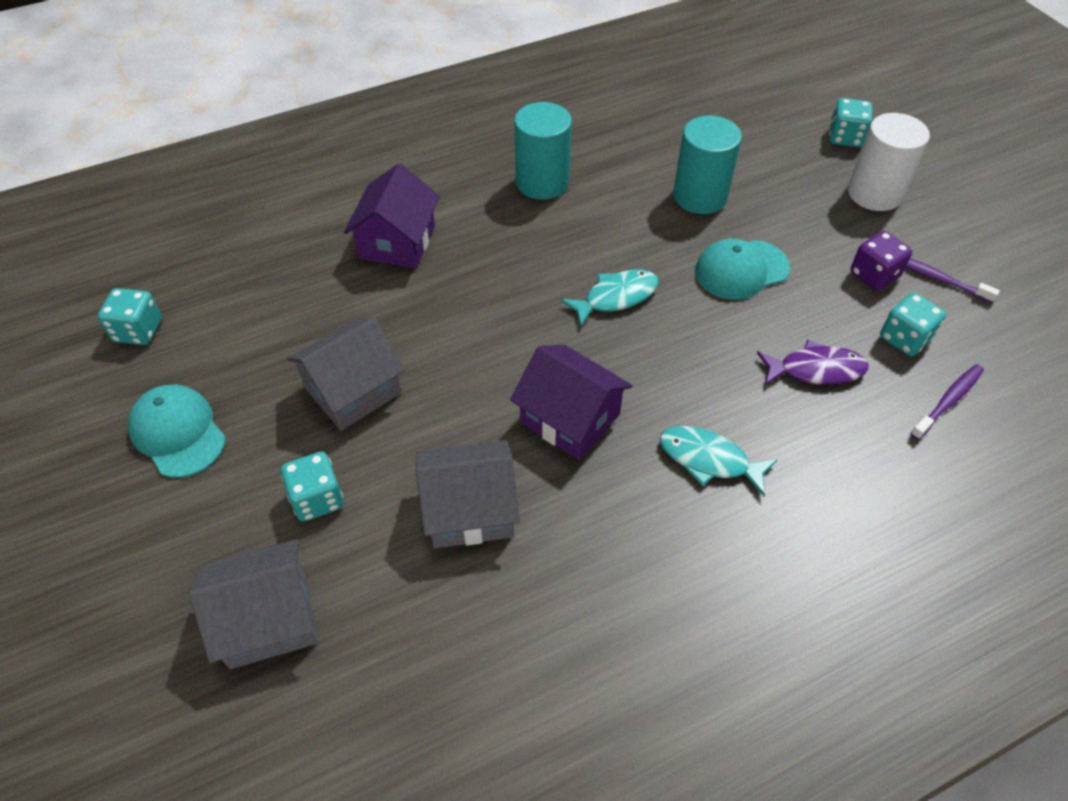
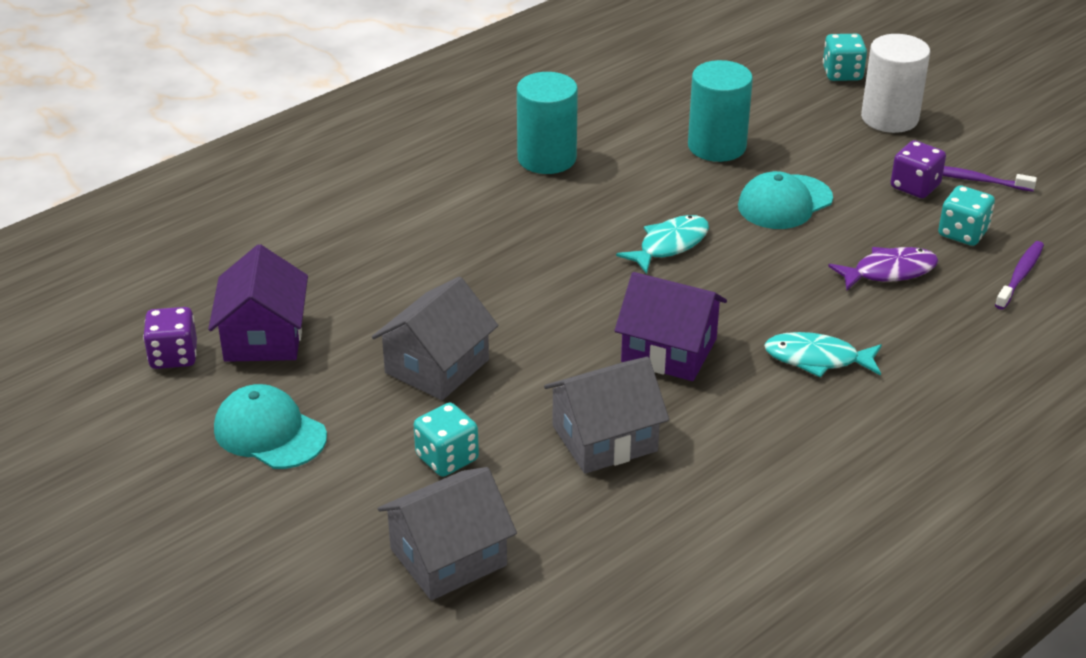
camera: 15 degrees left, 15 degrees down
turquoise dice [98,288,162,345] -> purple dice [143,307,197,369]
purple house [344,163,440,268] -> purple house moved to [208,244,308,362]

